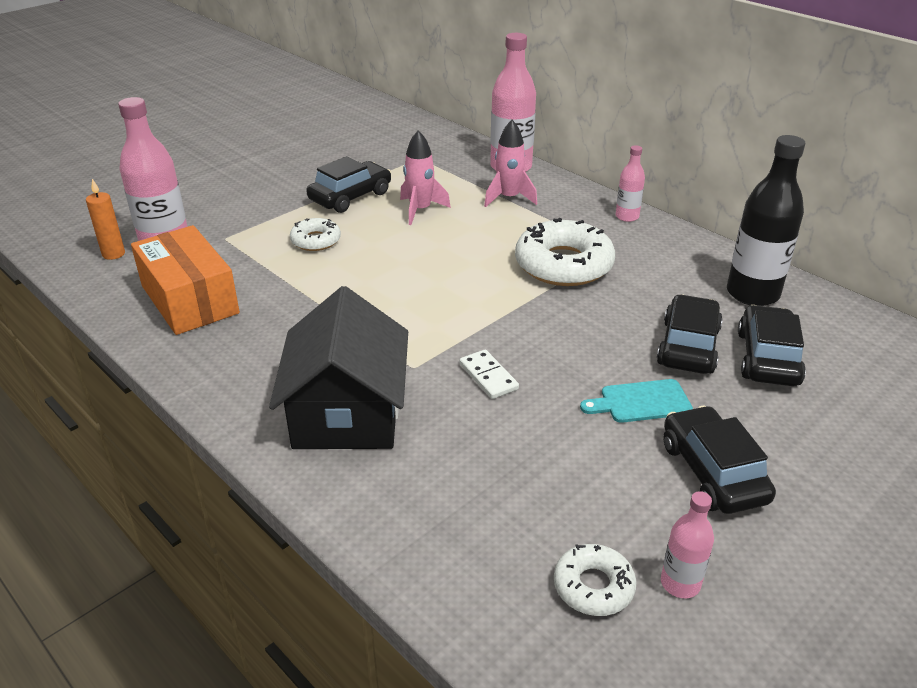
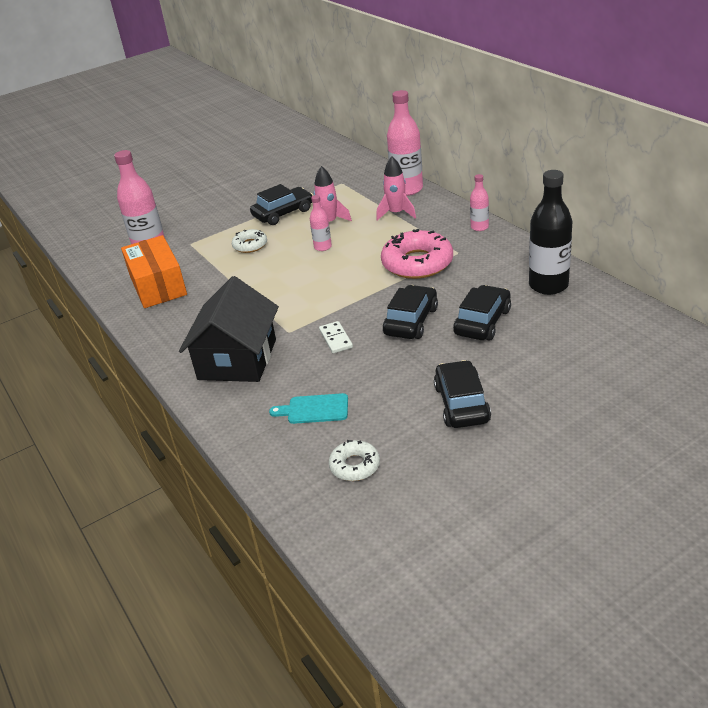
camera: 15 degrees right, 0 degrees up
orange candle [86,179,125,260] -> none
white donut [515,218,615,286] -> pink donut [381,229,453,279]
turquoise cutting board [580,379,693,423] -> turquoise cutting board moved to [269,393,348,424]
pink bottle [661,491,714,598] -> pink bottle moved to [310,195,332,251]
black car [738,305,806,386] -> black car moved to [383,285,438,339]

